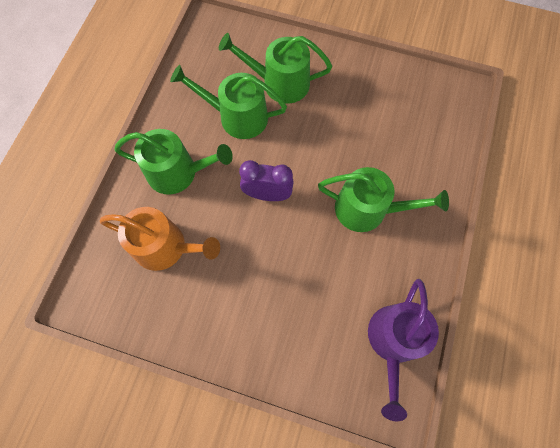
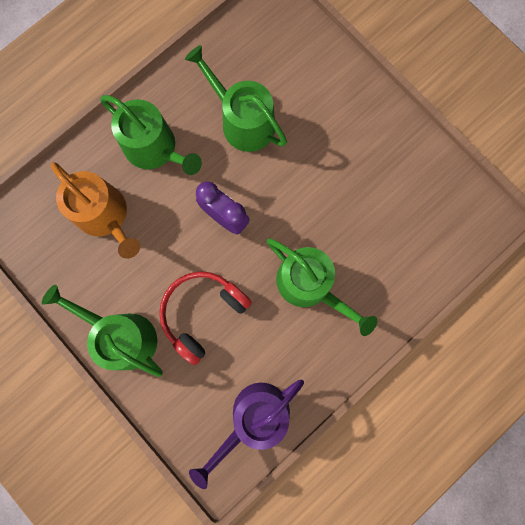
camera: 30 degrees right, 10 degrees up
green watering can [219,33,332,104] -> green watering can moved to [42,285,163,377]
none -> red headphones [159,271,252,365]

